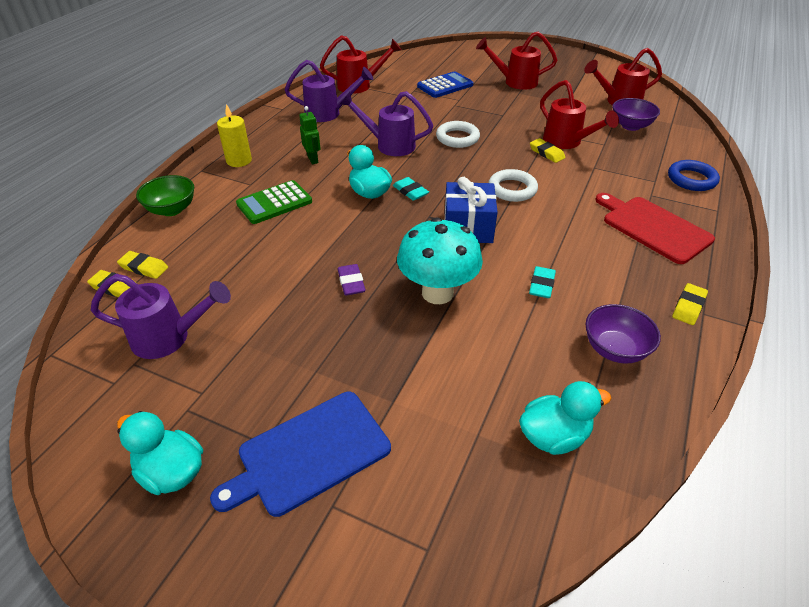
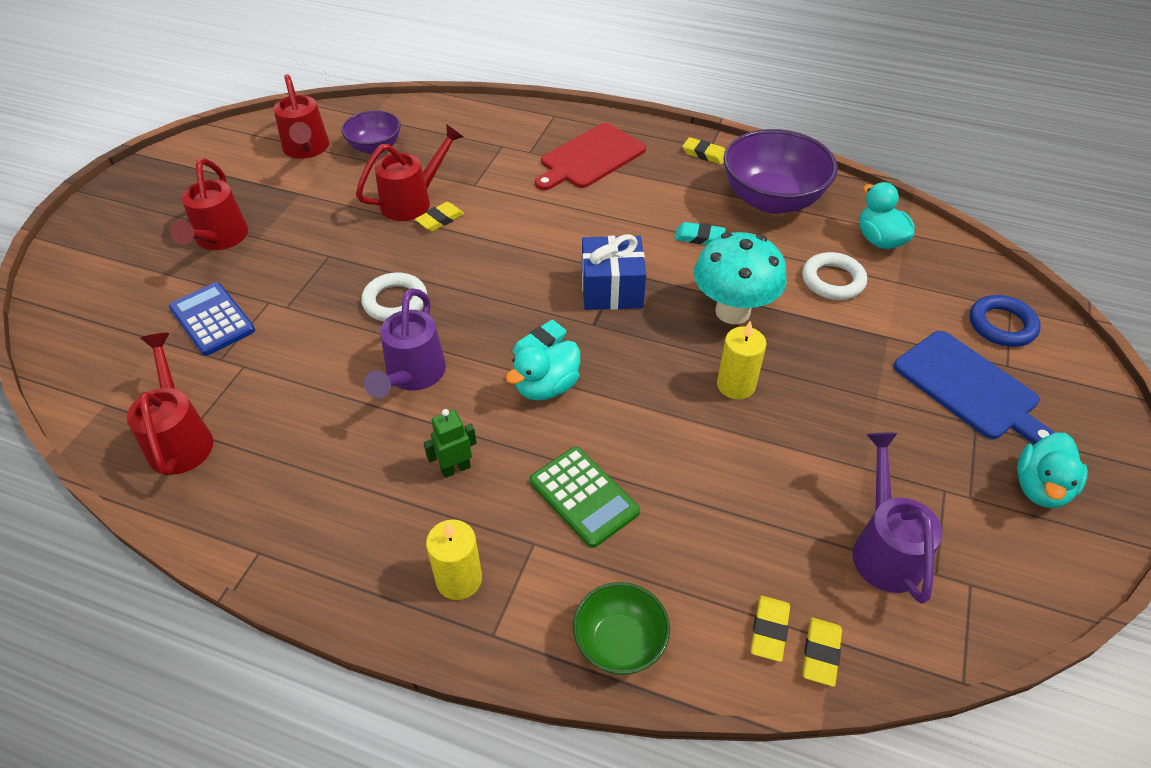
camera: 95 degrees left, 5 degrees up
purple watering can [285,60,373,122] -> none
purple eraser [337,264,366,296] -> yellow candle [717,320,767,399]
white ring [488,169,538,202] -> white ring moved to [802,252,867,300]
purple bowl [586,304,661,364] -> purple bowl [723,129,838,214], size x1.77
blue ring [668,160,720,191] -> blue ring moved to [969,295,1041,347]

